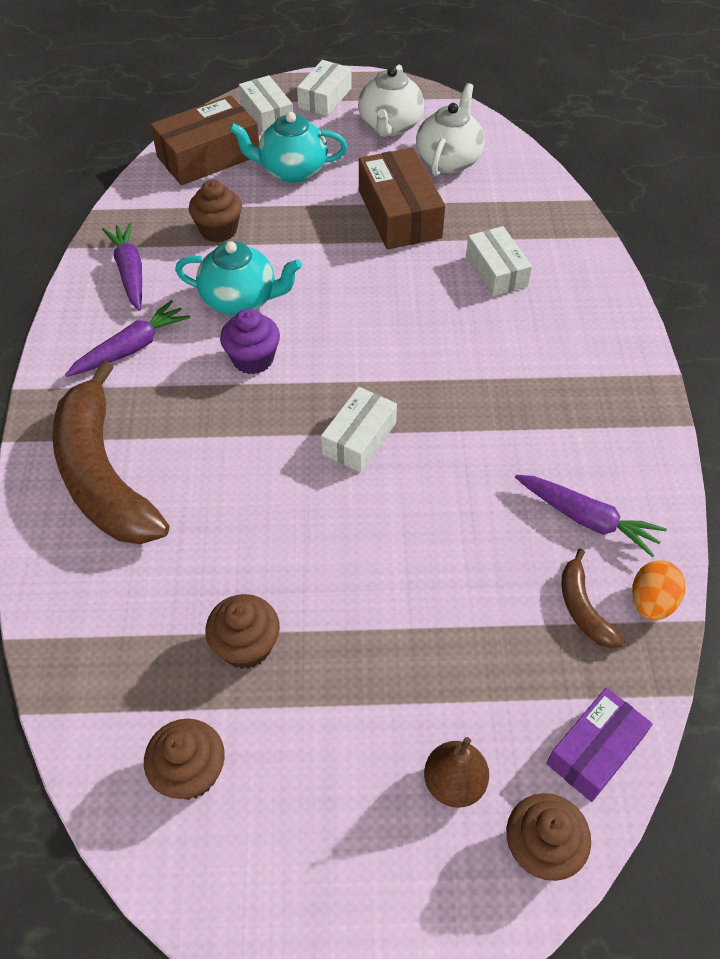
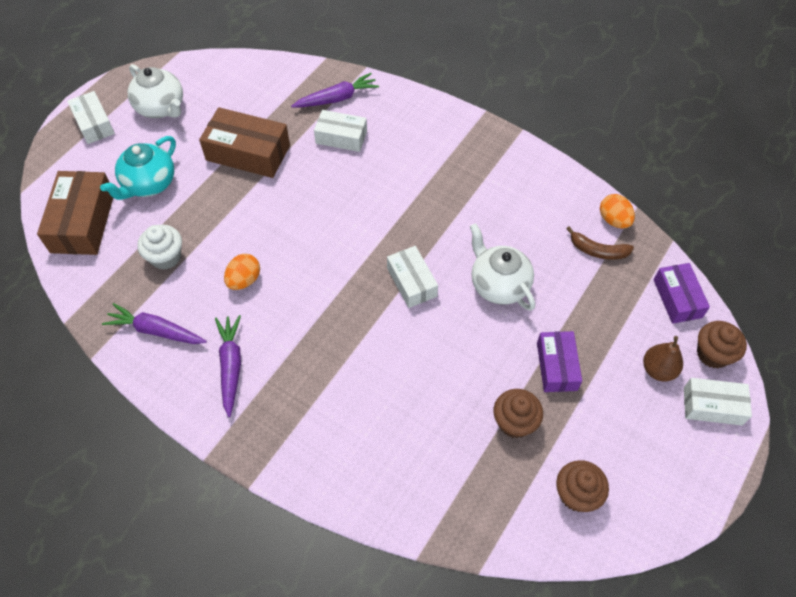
camera: 55 degrees left, 5 degrees up
brown banana [52,360,169,544] -> none
turquoise teapot [175,241,302,315] -> orange egg [224,254,260,290]
brown cupcake [189,180,242,242] -> white cupcake [137,225,182,270]
purple cupcake [220,309,280,374] -> none
white box [239,75,293,133] -> white box moved to [684,378,752,426]
white teapot [416,83,485,176] -> white teapot moved to [470,223,535,311]
purple carrot [515,475,667,557] -> purple carrot moved to [291,73,379,108]
none -> purple box [537,331,582,392]

